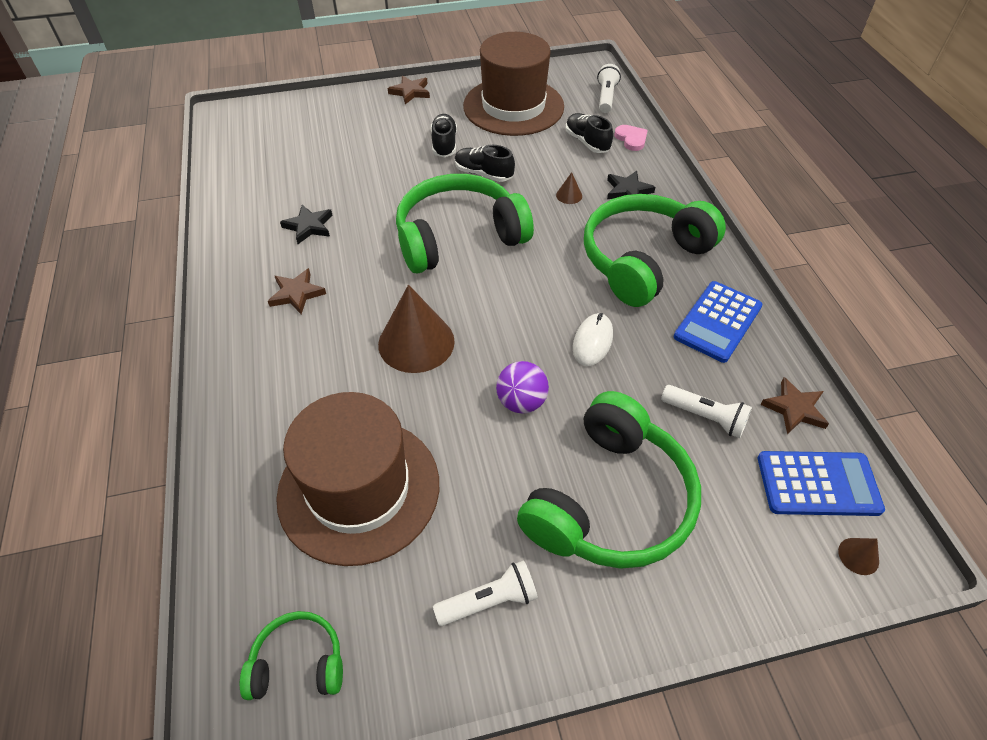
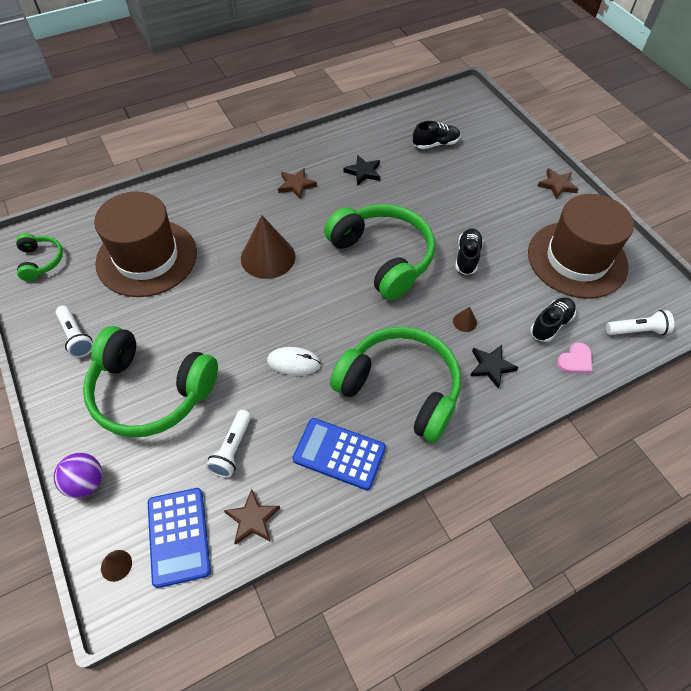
camera: 75 degrees right, 5 degrees up
black shoe [431,114,457,158] -> black shoe moved to [413,121,460,149]
purple ball [496,361,549,414] -> purple ball moved to [54,453,102,498]

